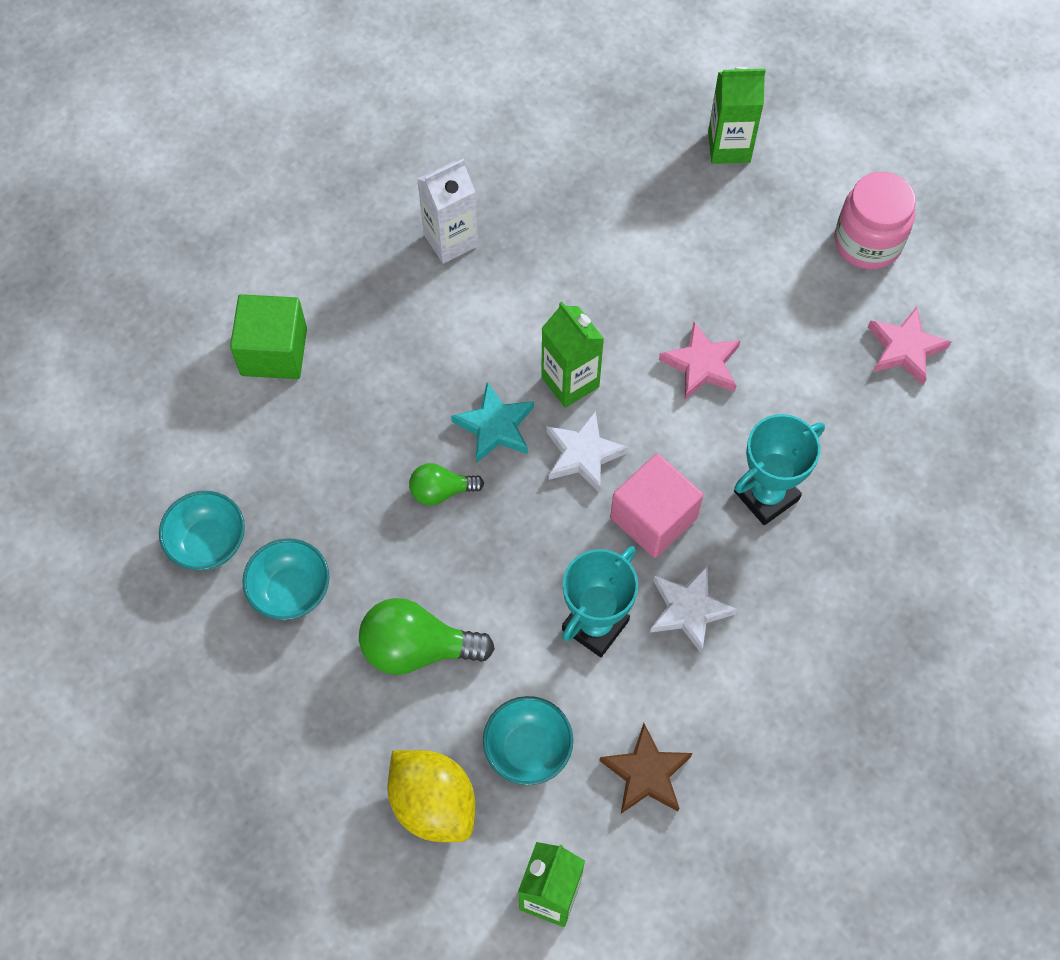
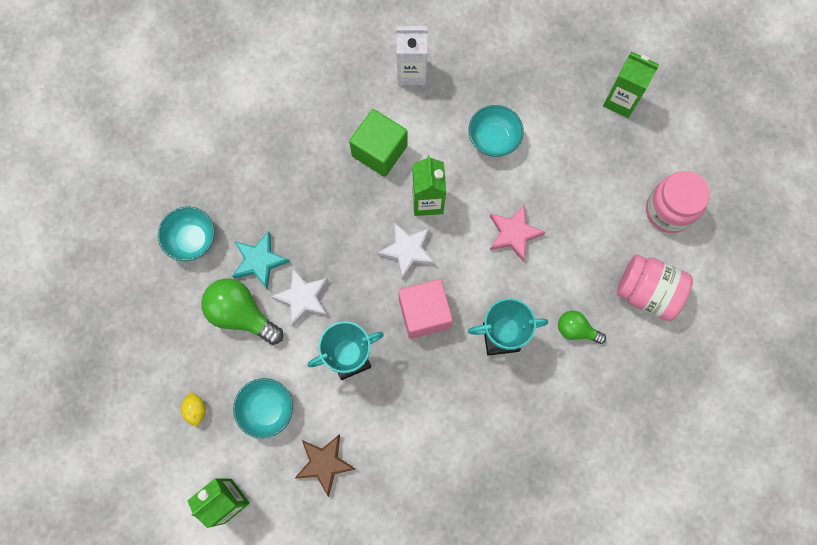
camera: 30 degrees right, 10 degrees up
turquoise bowl [159,491,245,571] -> turquoise bowl moved to [468,105,524,157]
green cube [230,294,307,379] -> green cube moved to [349,109,407,177]
yellow lemon [387,750,475,842] -> yellow lemon [181,392,206,426], size x0.47
green light bulb [409,463,484,506] -> green light bulb moved to [558,311,606,344]
turquoise star [451,382,534,463] -> turquoise star moved to [232,232,290,290]
white star [650,565,738,653] -> white star moved to [271,268,328,327]
pink star [868,307,951,385] -> pink jar [617,254,693,321]

